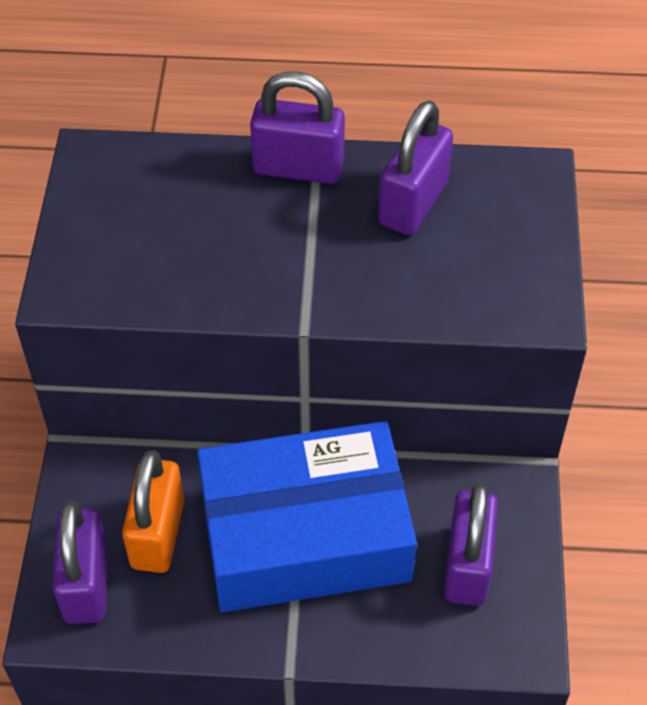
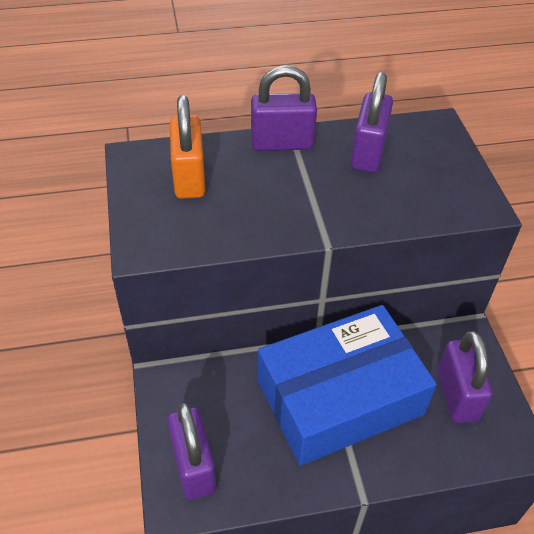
camera: 15 degrees left, 5 degrees down
orange padlock [122,450,184,573] -> orange padlock moved to [170,95,206,199]

